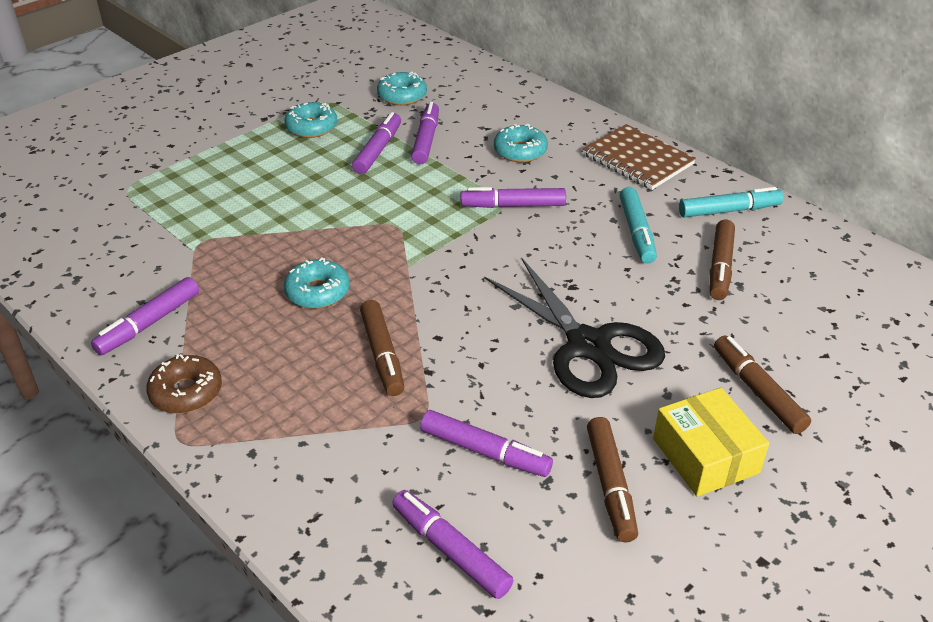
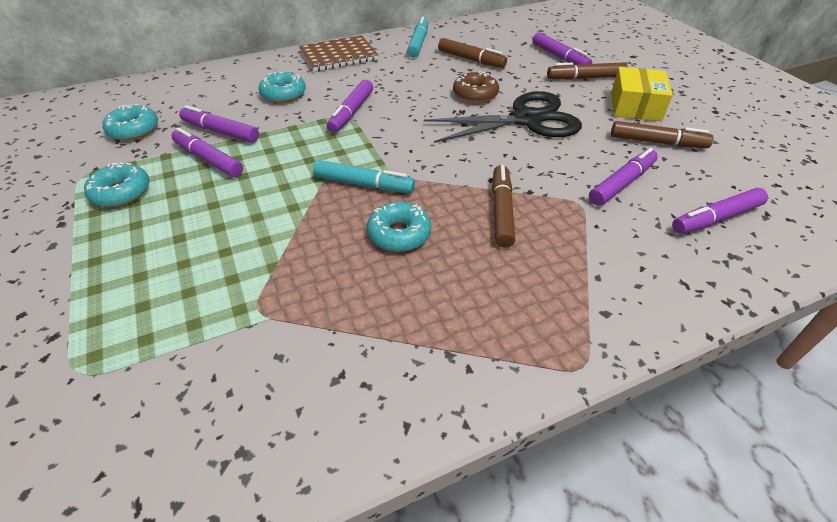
camera: 70 degrees left, 5 degrees up
purple marker [91,277,199,355] -> purple marker moved to [532,32,592,65]
brown donut [146,354,222,414] -> brown donut moved to [453,71,499,103]
brown marker [360,300,404,396] -> brown marker turned 90 degrees counterclockwise [492,165,515,248]
turquoise marker [620,187,657,264] -> turquoise marker moved to [313,160,415,193]
yellow box [653,388,769,497] -> yellow box turned 75 degrees counterclockwise [611,67,673,121]

